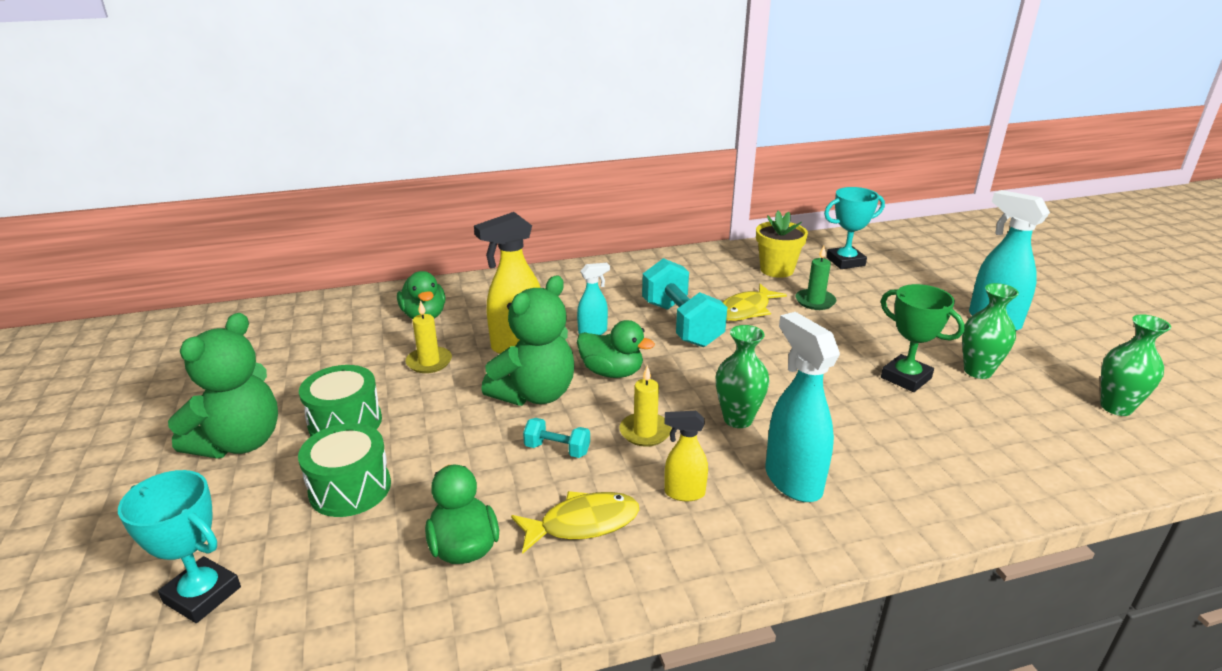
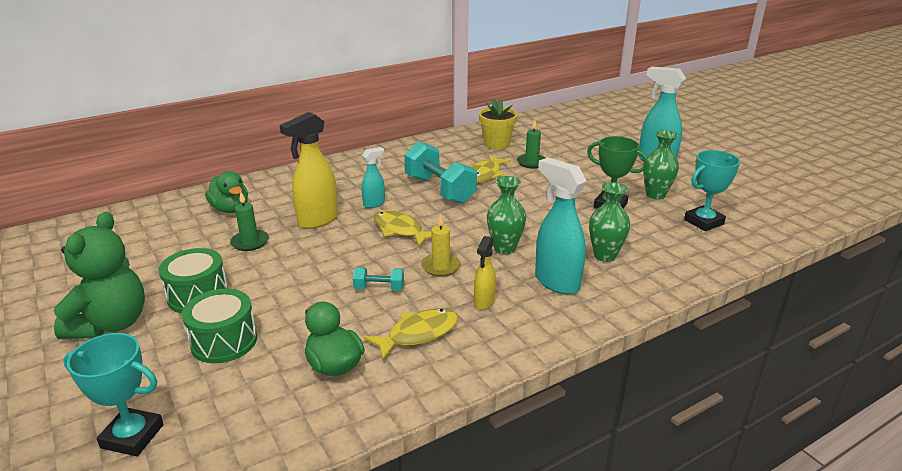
camera: 15 degrees left, 0 degrees up
yellow candle [406,300,452,373] -> green candle [230,192,269,251]
green teddy bear [481,275,574,406] -> none
green duck [577,320,655,378] -> yellow fish [374,210,432,246]
yellow spray bottle [664,411,708,501] -> yellow spray bottle turned 60 degrees counterclockwise [474,236,496,310]
turquoise trophy [824,187,885,269] -> turquoise trophy moved to [684,150,740,231]
green vase [1101,314,1171,416] -> green vase moved to [589,182,630,262]

